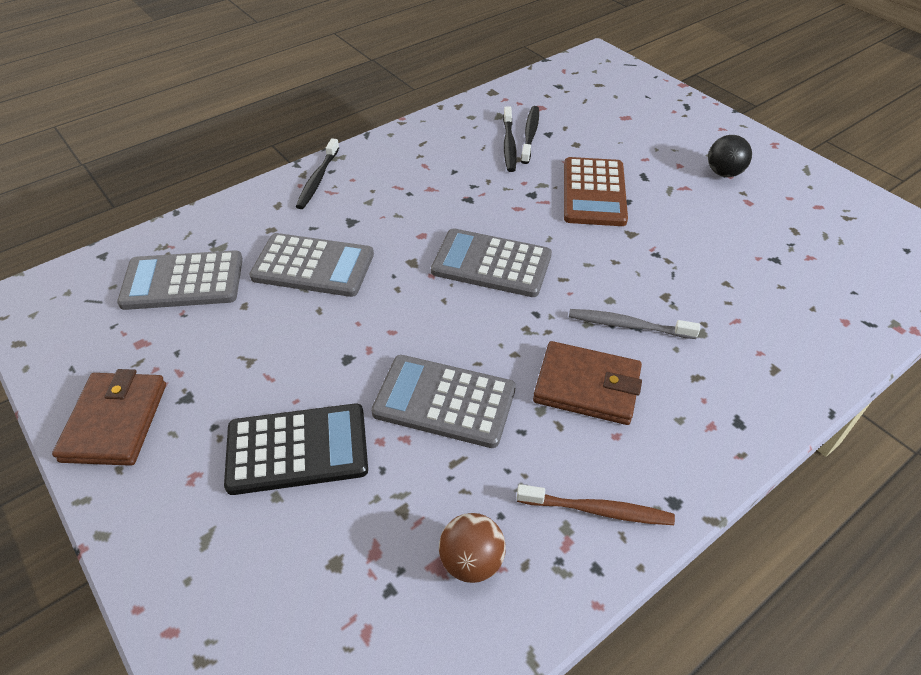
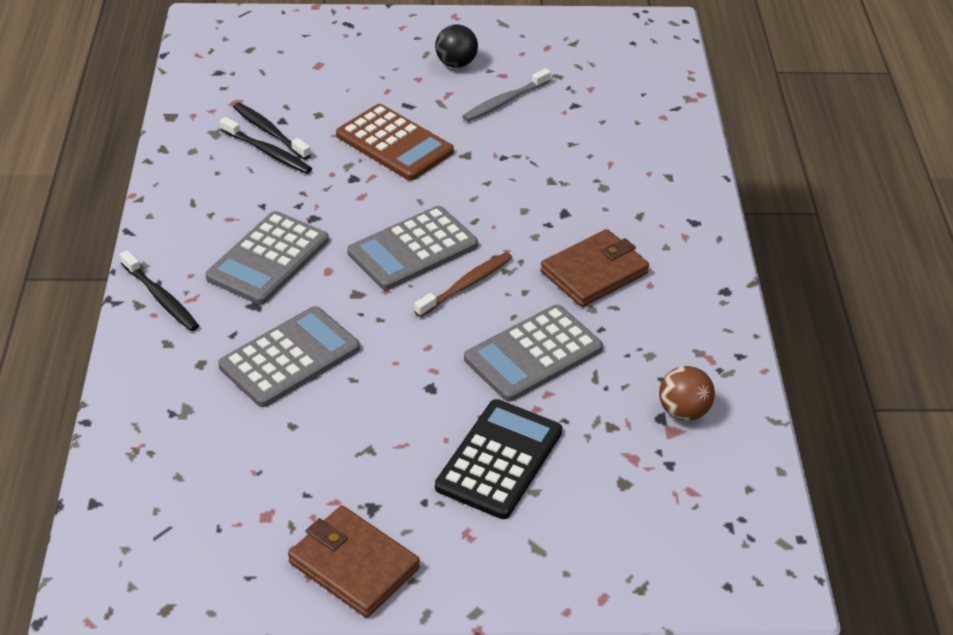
camera: 55 degrees left, 5 degrees down
grey calculator [117,250,243,310] -> grey calculator moved to [206,211,329,305]
brown toothbrush [517,484,675,525] -> brown toothbrush moved to [414,252,512,317]
grey toothbrush [569,309,700,339] -> grey toothbrush moved to [462,68,551,121]

